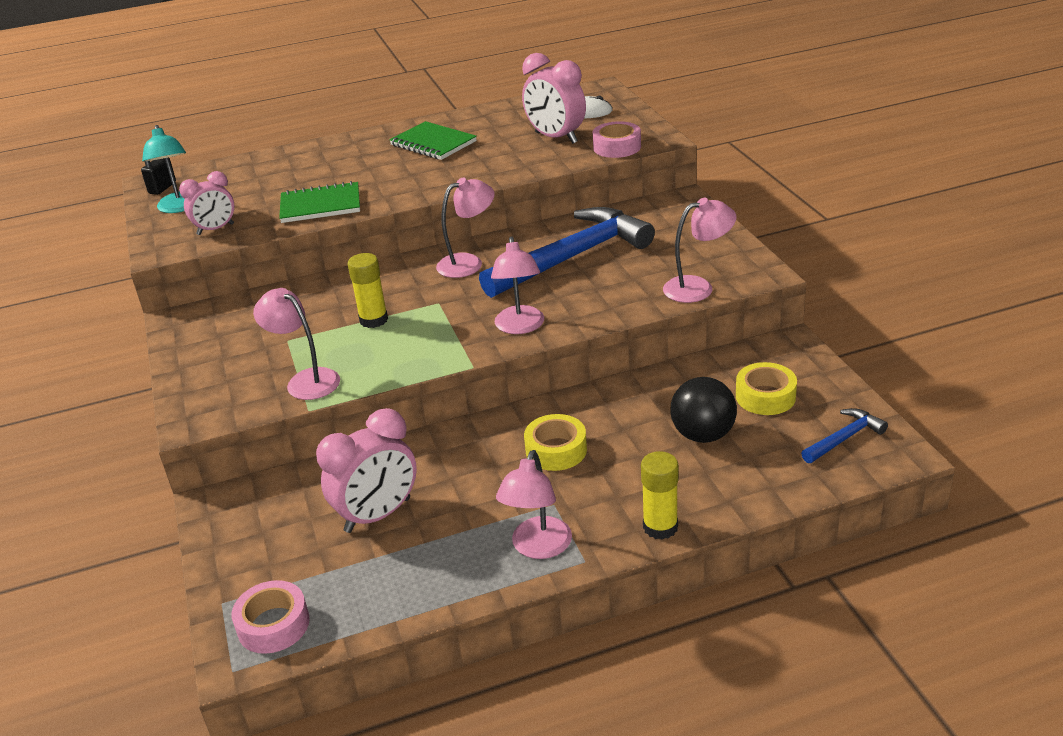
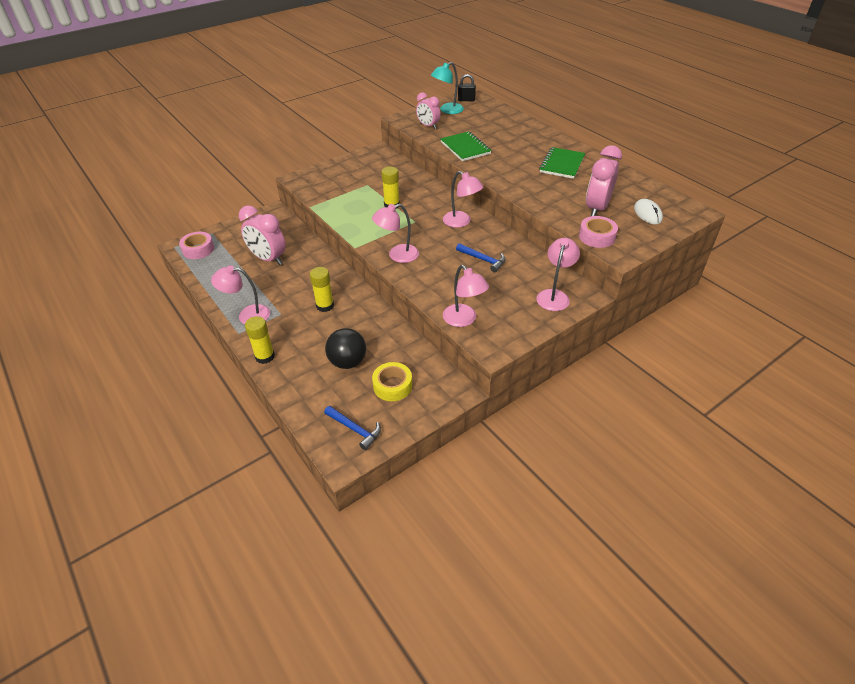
camera: 70 degrees right, 10 degrees up
pink lamp [253,288,340,400] -> pink lamp moved to [536,238,580,311]
blue hammer [479,207,655,298] -> blue hammer [456,243,506,272], size x0.44
yellow tape [524,414,587,471] -> yellow glue stick [310,267,334,312]

